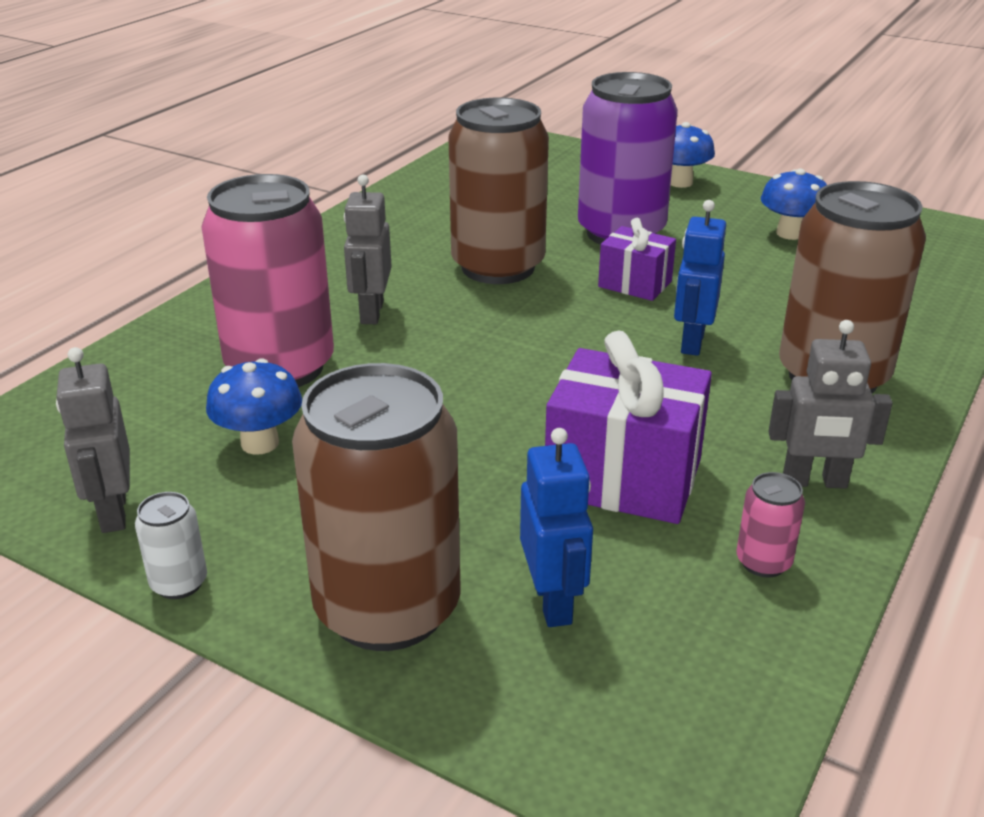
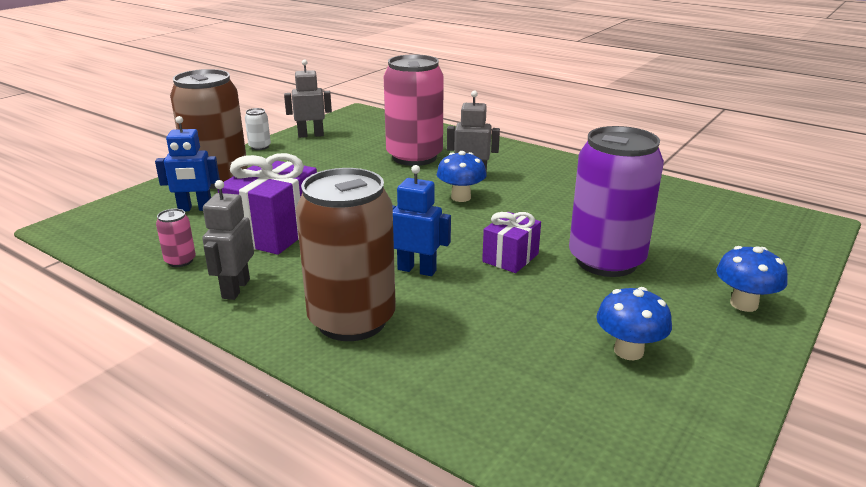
camera: 95 degrees right, 5 degrees down
blue mushroom [206,358,302,455] -> blue mushroom moved to [437,151,487,202]
brown can [449,98,549,284] -> none

